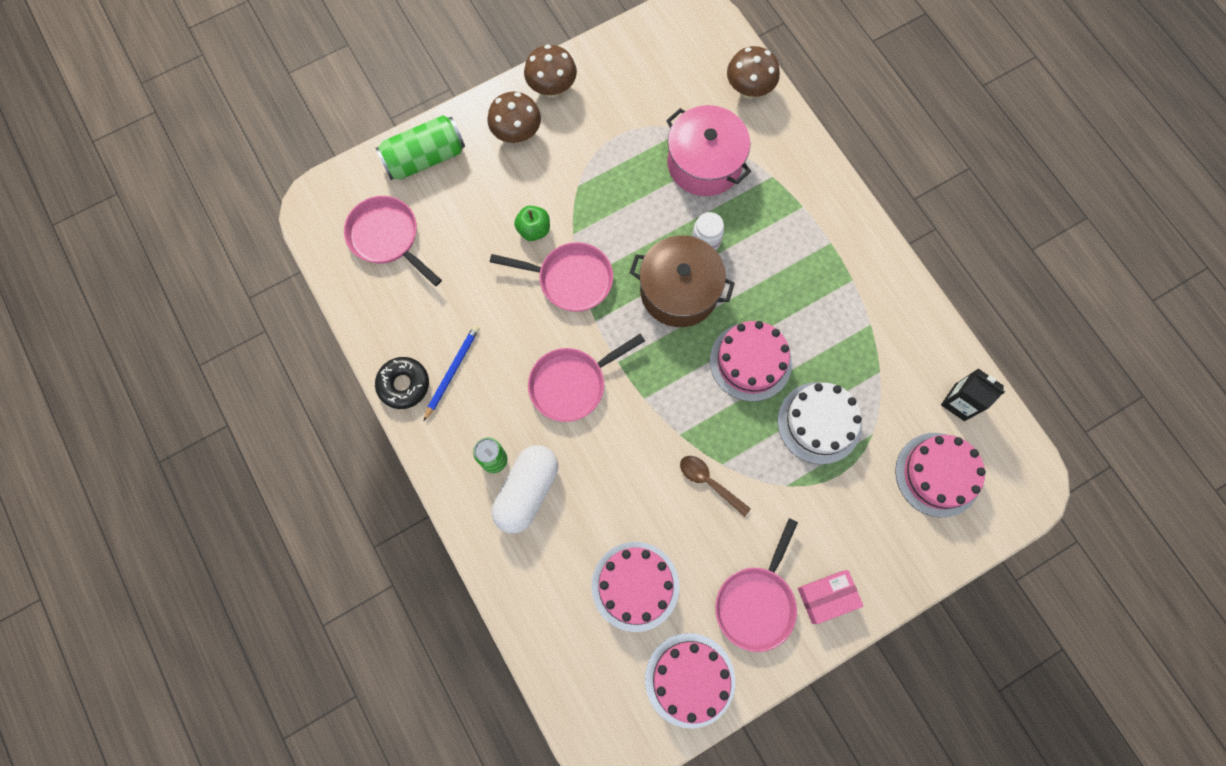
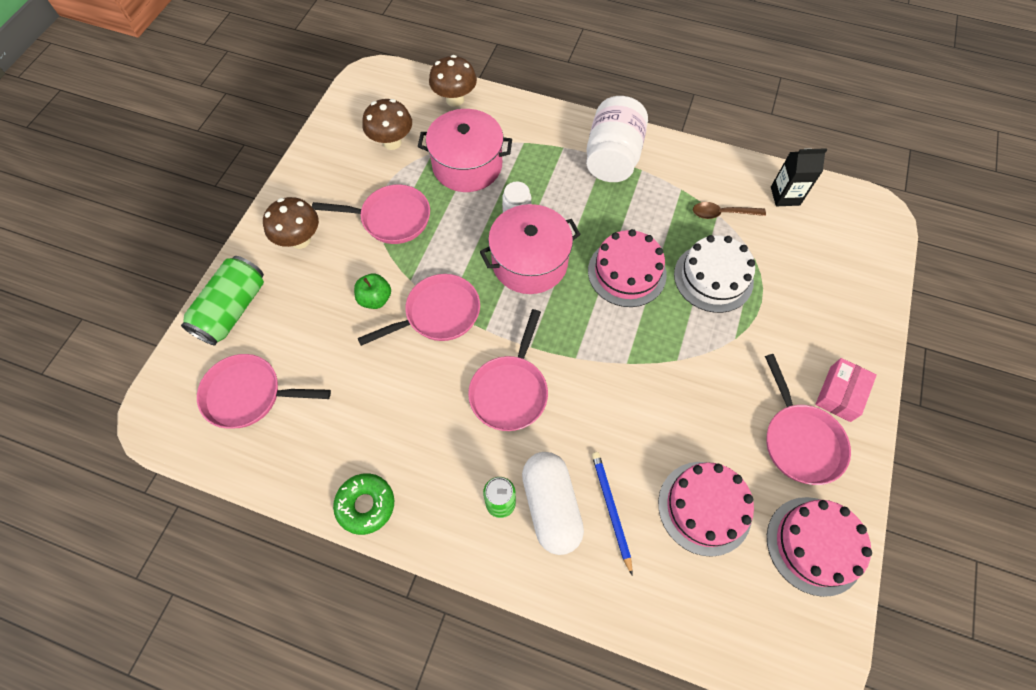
camera: 40 degrees left, 10 degrees down
black donut [375,357,429,409] -> green donut [333,473,394,535]
blue pencil [424,325,480,421] -> blue pencil moved to [592,452,633,576]
brown mushroom [524,44,577,97] -> brown mushroom moved to [363,99,412,150]
brown pot [630,235,735,327] -> pink pot [480,204,581,294]
brown spoon [680,456,751,517] -> brown spoon moved to [693,202,766,219]
pink cake [895,433,986,517] -> none
none -> pink pan [312,184,430,244]
none -> white jar [586,96,648,182]

